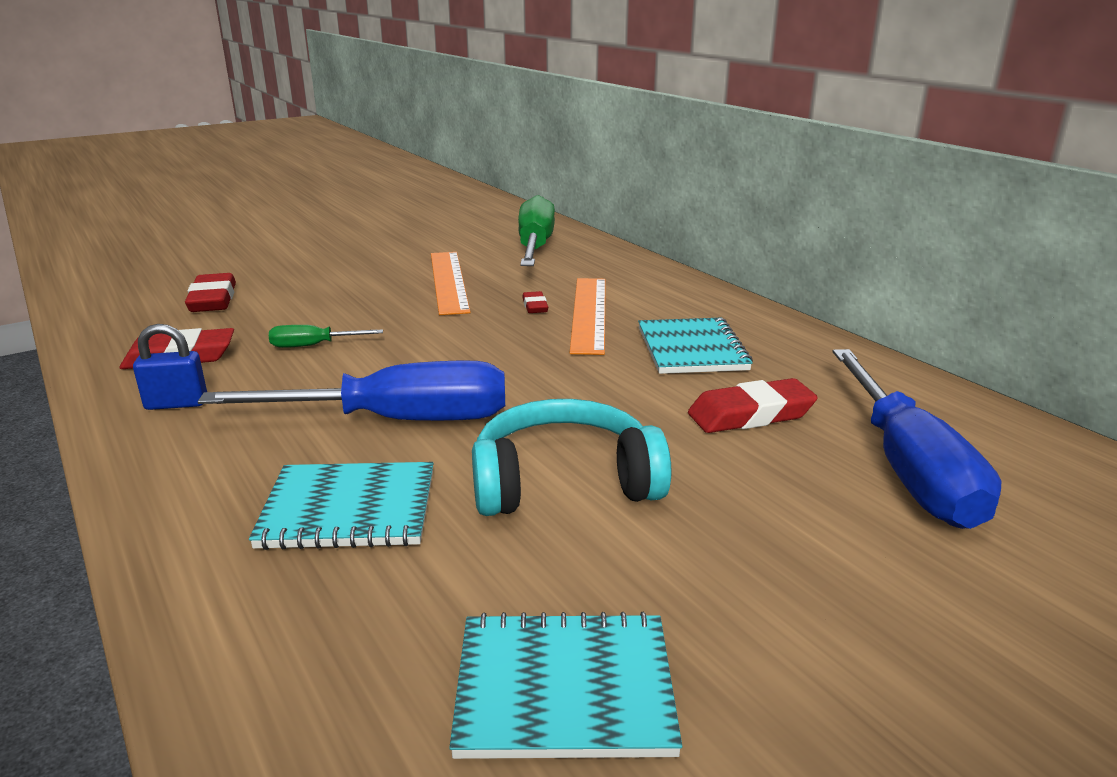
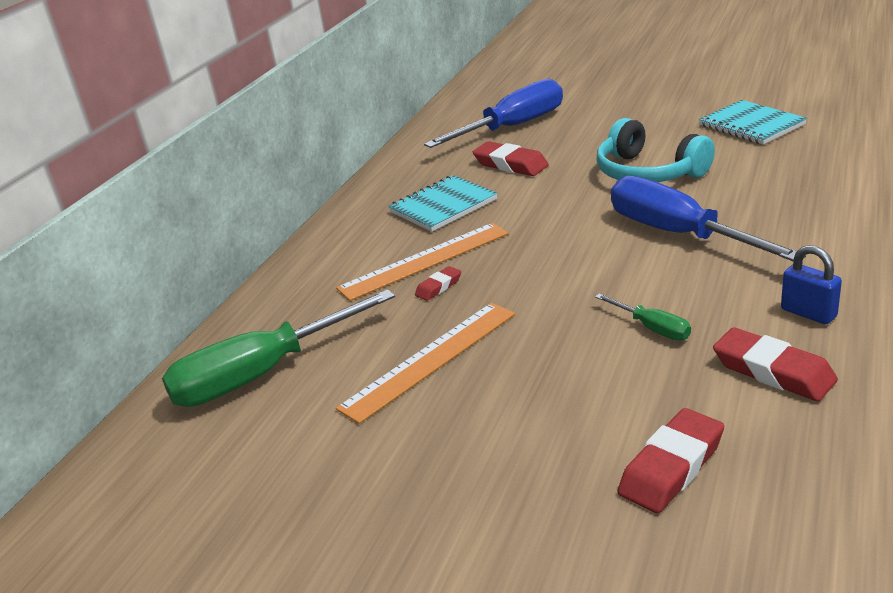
camera: 120 degrees left, 5 degrees up
turquoise notebook [249,462,433,550] -> none

